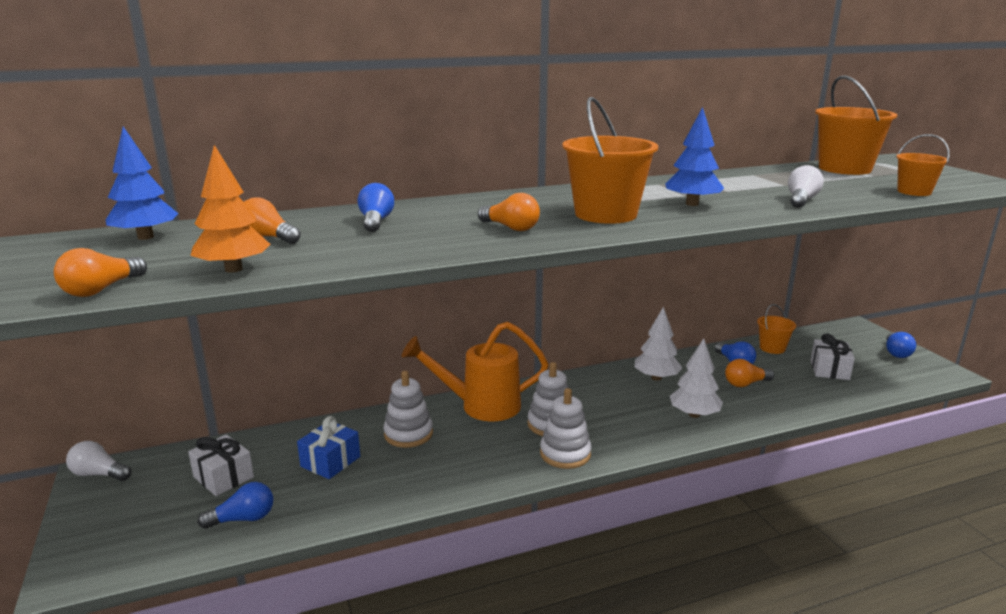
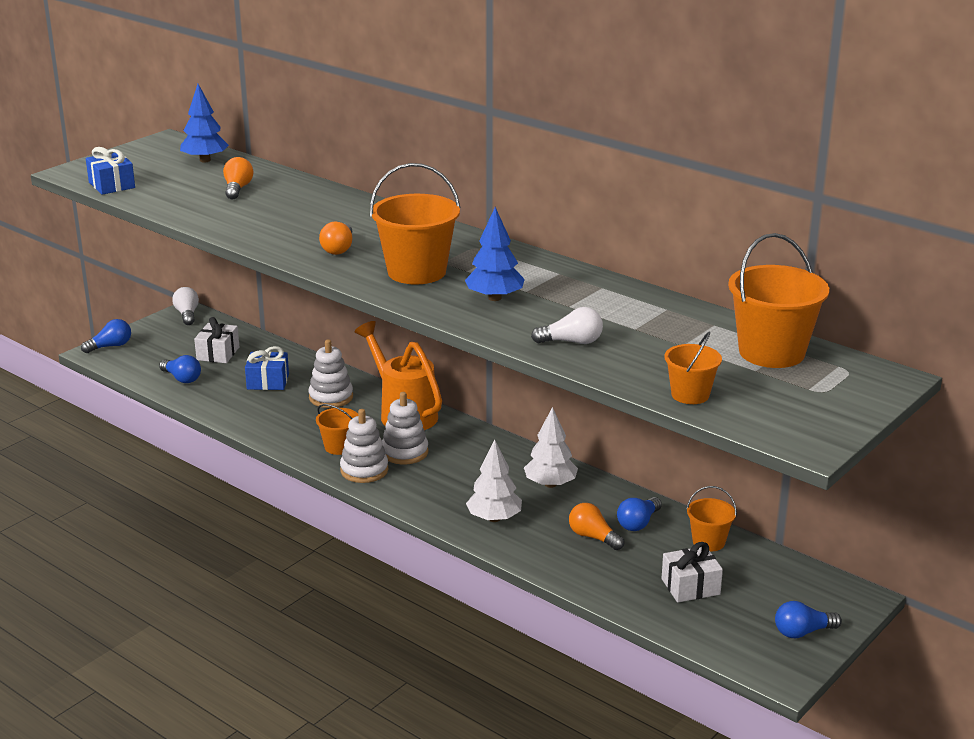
camera: 60 degrees right, 5 degrees up
orange light bulb [54,248,147,297] -> blue gift [86,147,135,195]
orange tree [190,145,271,273] -> none
blue light bulb [358,183,394,232] -> blue light bulb moved to [81,319,131,353]
none -> orange bucket [316,404,358,455]

